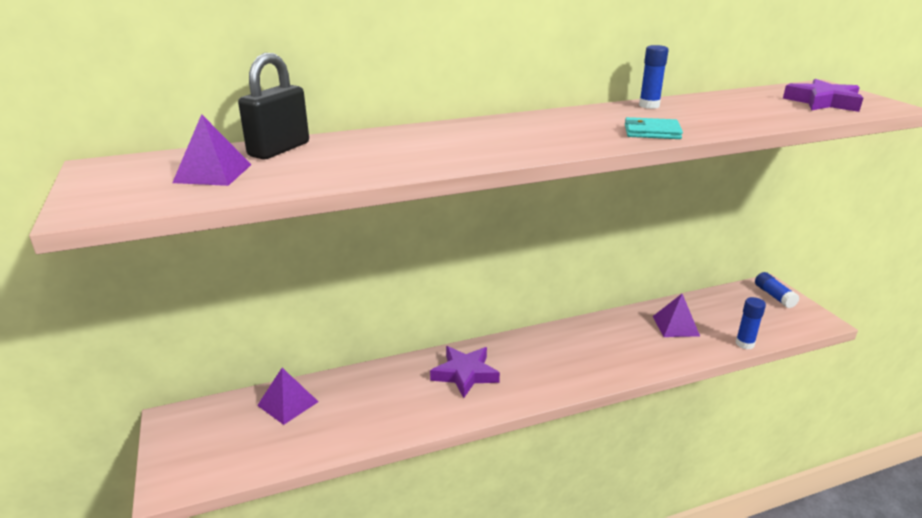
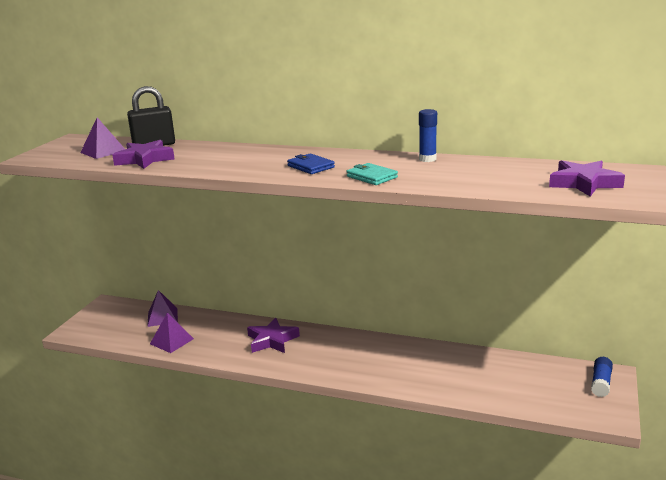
camera: 40 degrees right, 5 degrees down
purple pyramid [653,294,700,337] -> purple pyramid moved to [150,313,194,353]
blue glue stick [736,297,766,349] -> none
none -> purple star [112,140,175,169]
none -> blue wallet [287,153,335,174]

